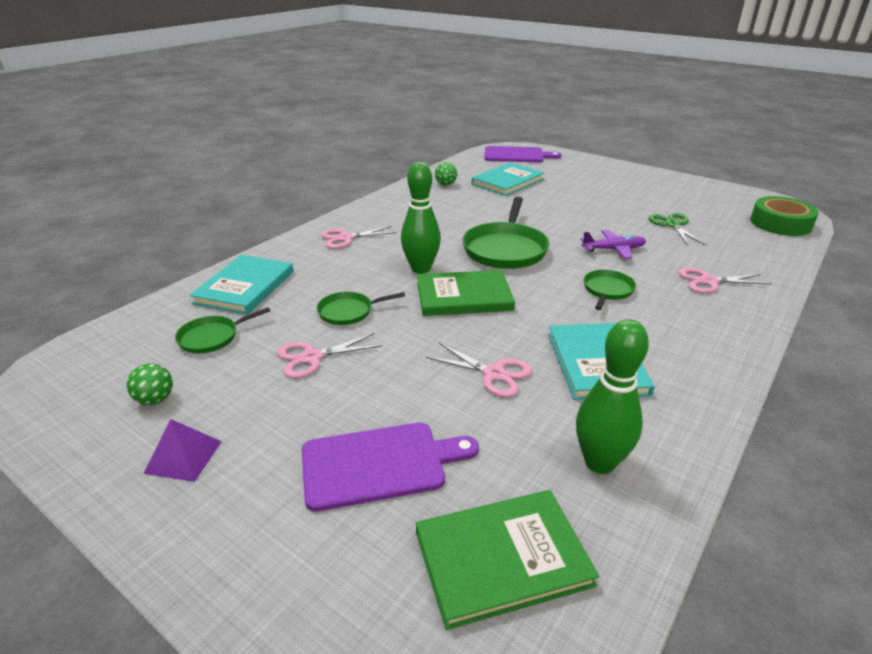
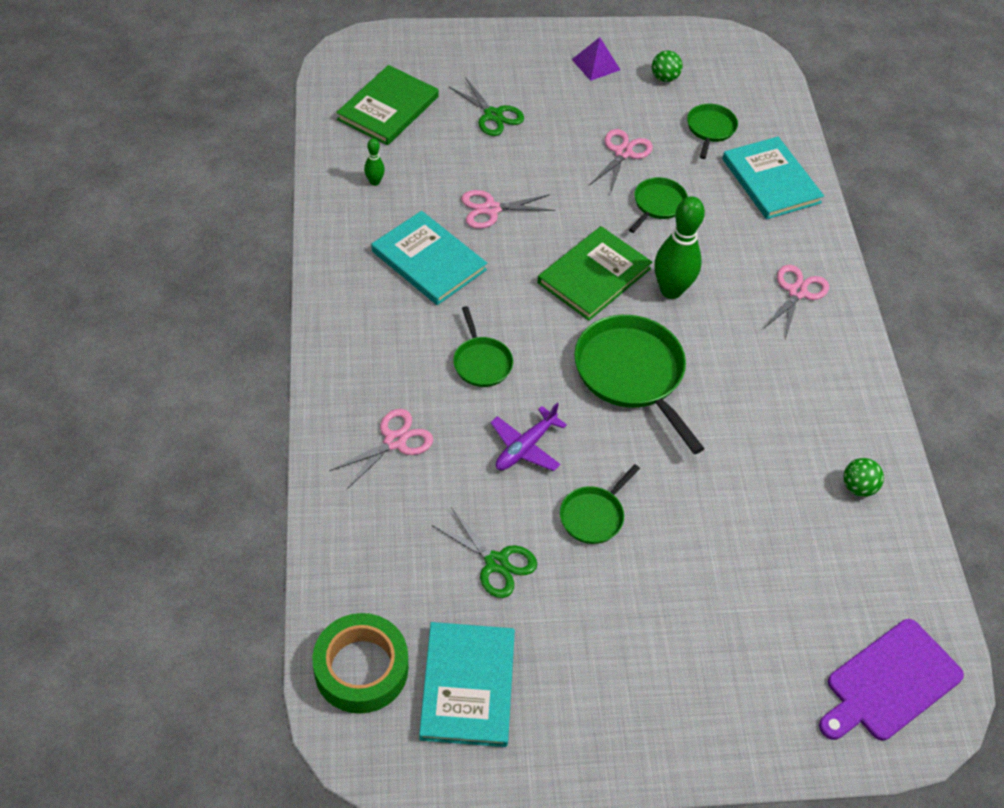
camera: 135 degrees right, 20 degrees up
purple cutting board [302,422,479,512] -> green scissors [448,77,524,136]
turquoise book [471,163,545,196] -> turquoise book moved to [419,622,515,747]
green bowling pin [576,319,649,474] -> green bowling pin [364,139,385,186], size x0.47
none -> green pan [560,464,640,544]

